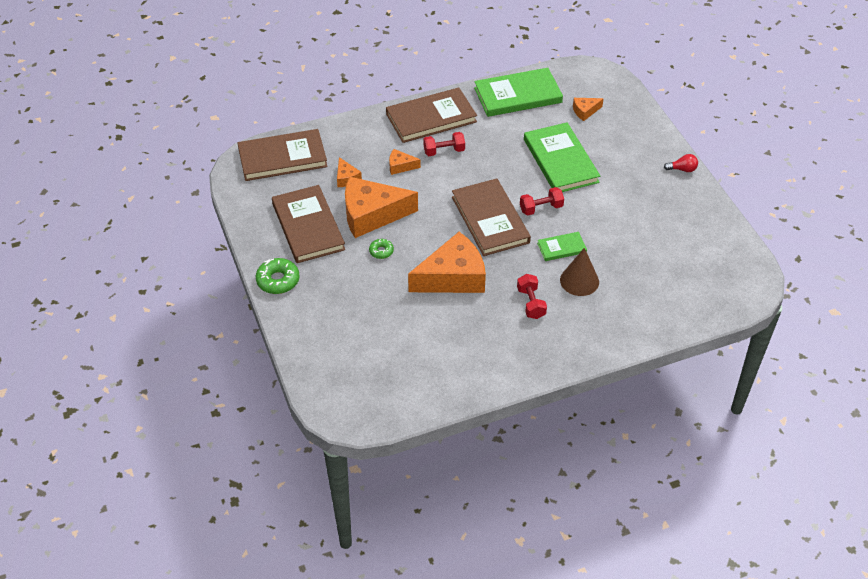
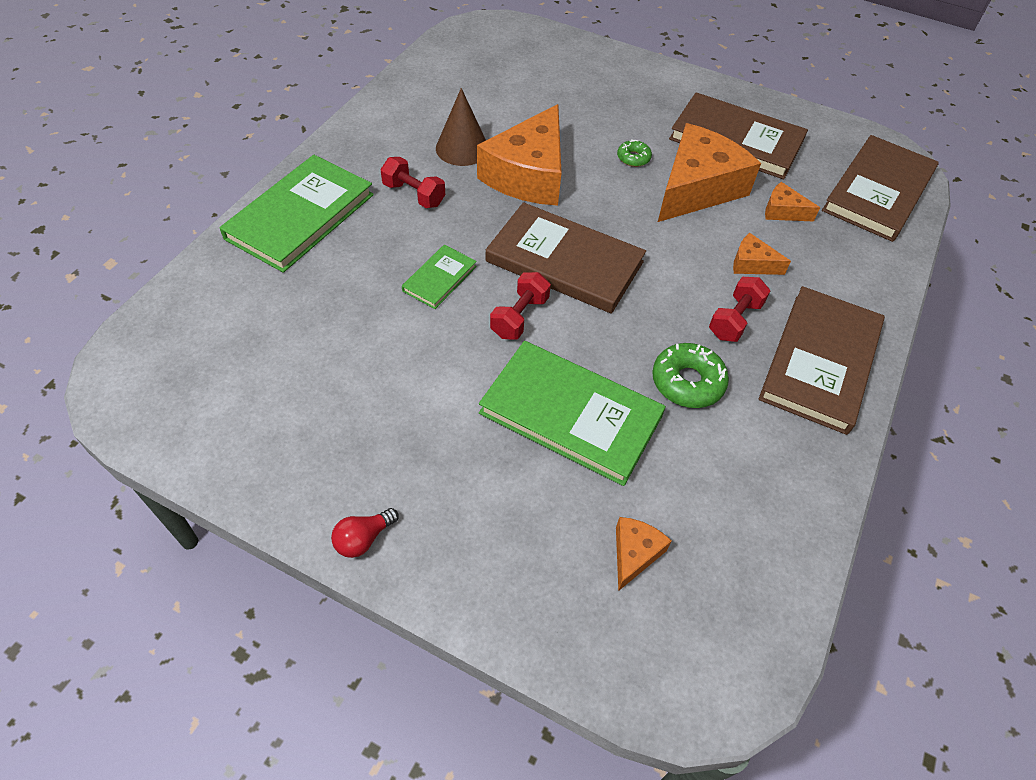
camera: 135 degrees right, 5 degrees up
green donut [256,258,300,294] -> green donut moved to [652,343,729,408]
orange cheese [389,149,421,175] -> orange cheese turned 120 degrees counterclockwise [733,233,791,275]
green book [474,68,563,117] -> green book moved to [219,155,374,273]
brown cone [560,248,599,296] -> brown cone moved to [436,88,486,166]

